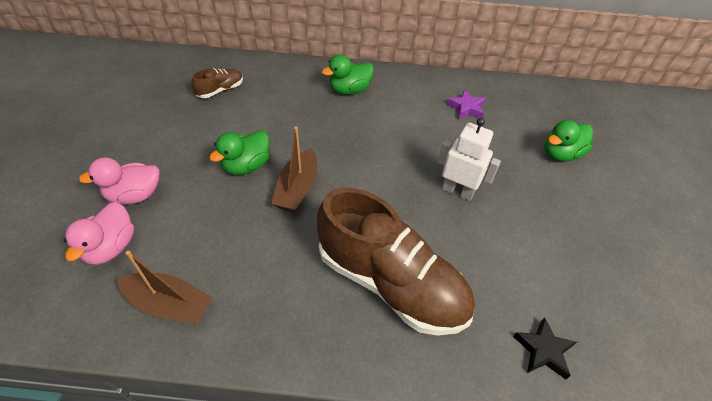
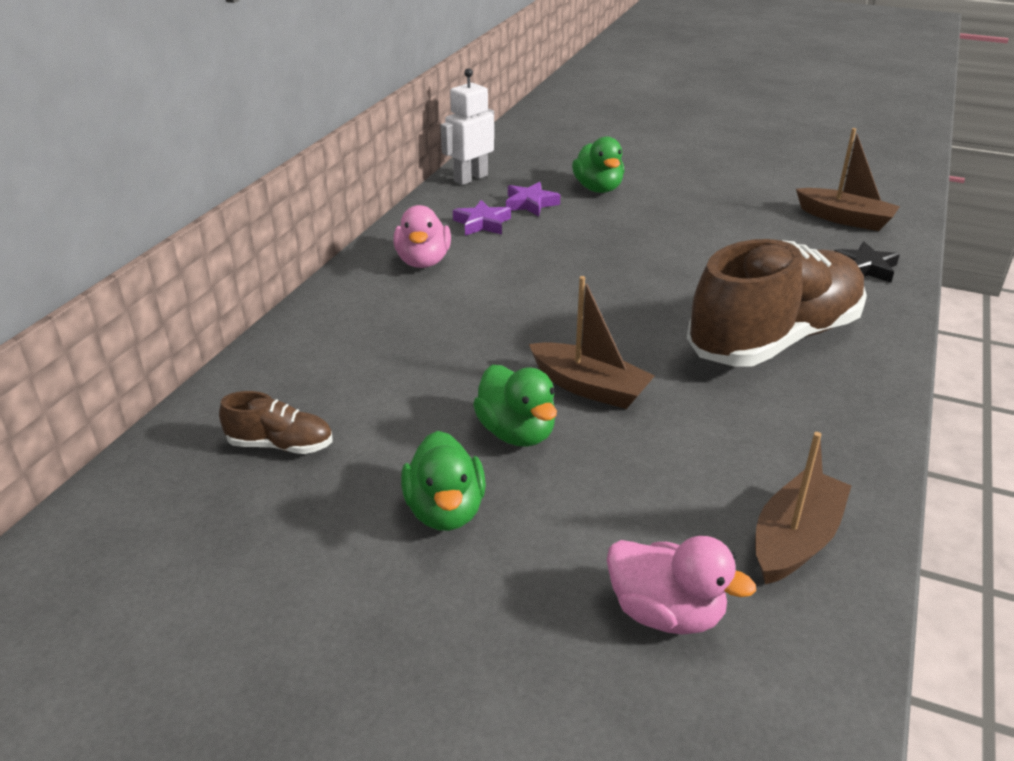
camera: 70 degrees left, 15 degrees down
pink duck [79,158,160,205] -> pink duck moved to [393,205,451,268]
brown shoe [192,68,243,98] -> brown shoe turned 120 degrees clockwise [219,391,333,454]
green duck [322,54,374,95] -> green duck moved to [401,431,486,531]
white robot [438,118,501,201] -> white robot moved to [441,68,494,185]
none -> purple star [506,182,560,216]
none -> brown boat [796,128,900,231]

